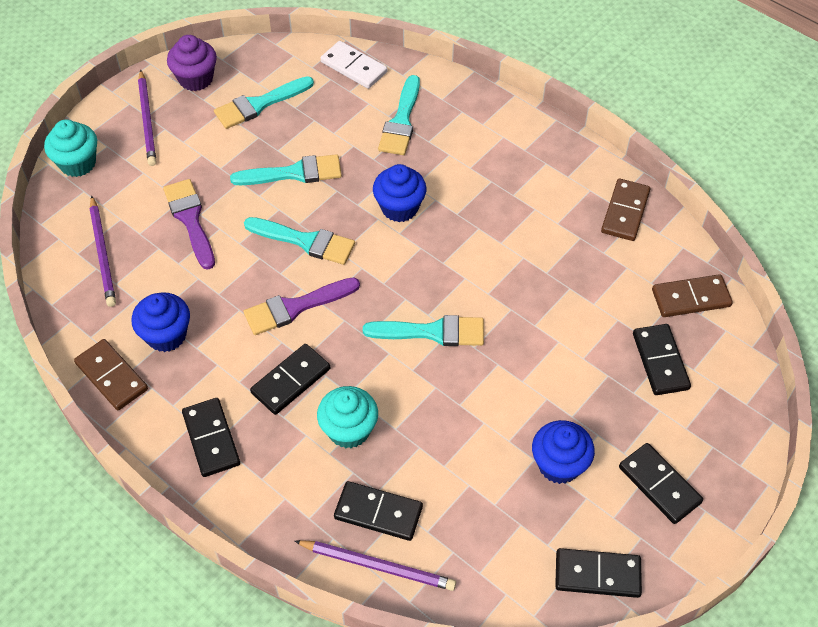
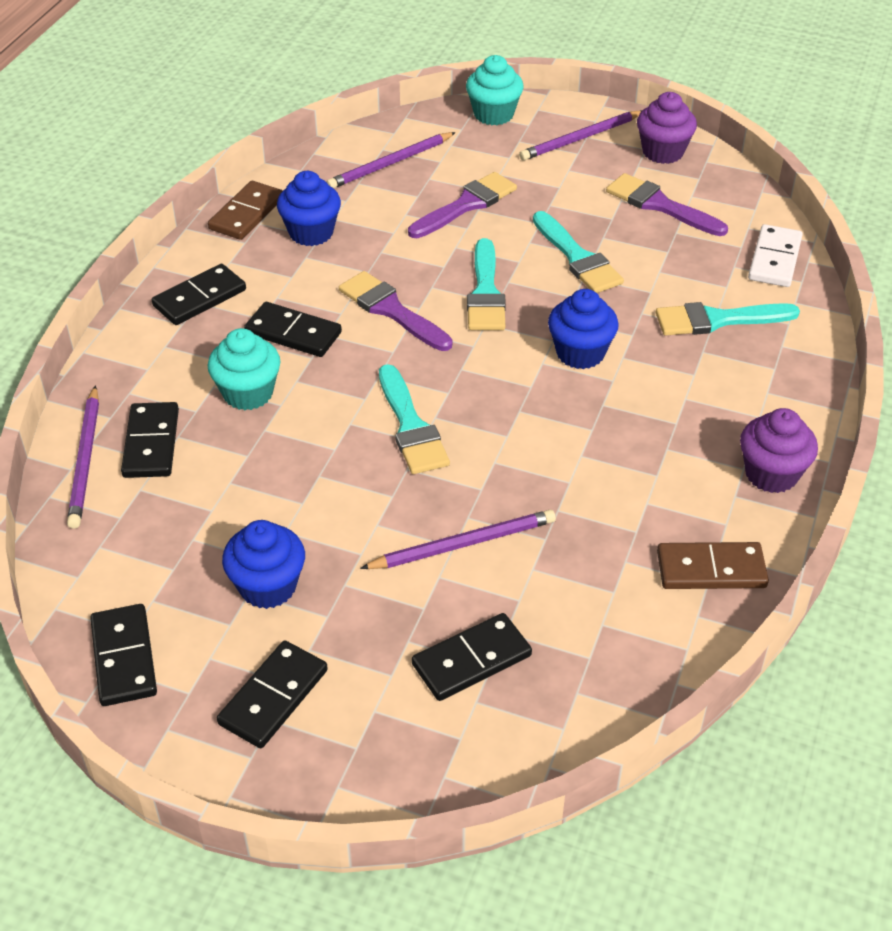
camera: 70 degrees right, 10 degrees down
turquoise brush [214,76,314,129] -> purple brush [606,173,728,236]
brown domino [652,274,733,317] -> none
none -> purple pencil [360,510,556,569]
none -> purple cupcake [740,408,818,493]

